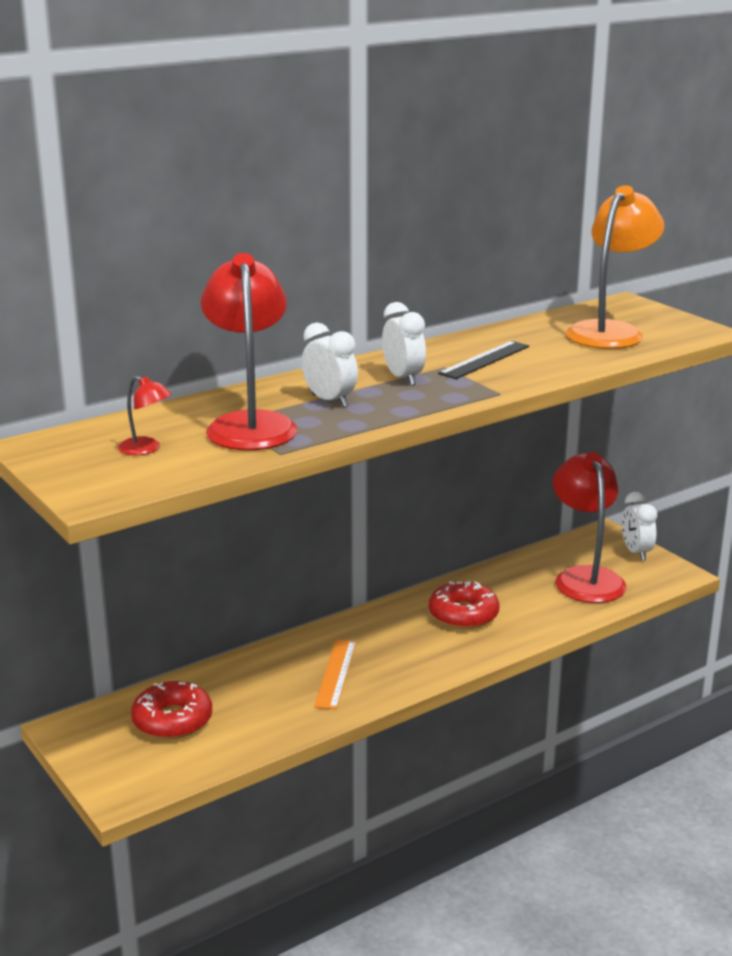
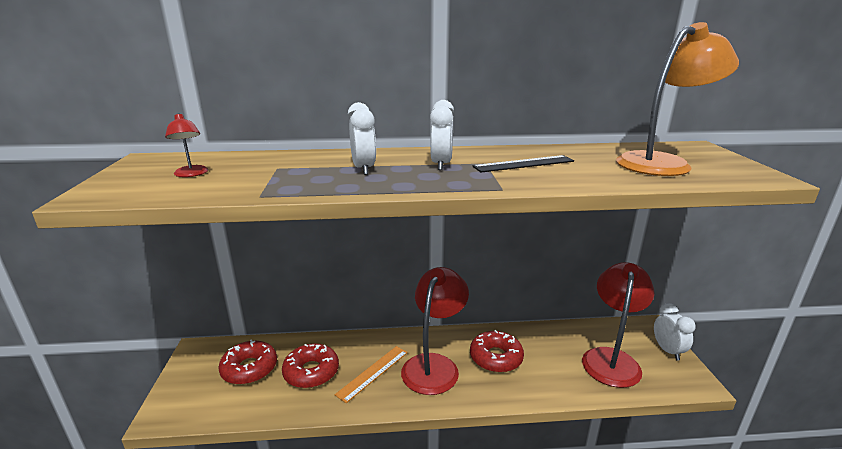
camera: 30 degrees right, 0 degrees up
red lamp [201,253,297,450] -> red lamp moved to [401,267,469,395]
white clock [622,492,657,561] -> white clock turned 150 degrees clockwise [654,303,696,361]
none -> red donut [282,344,339,388]

